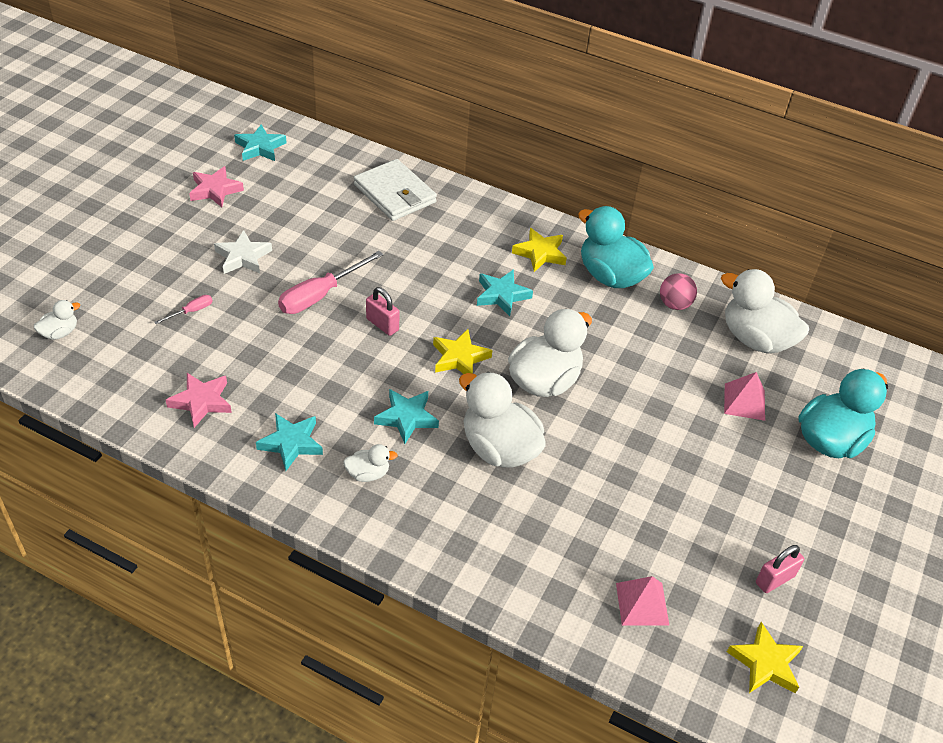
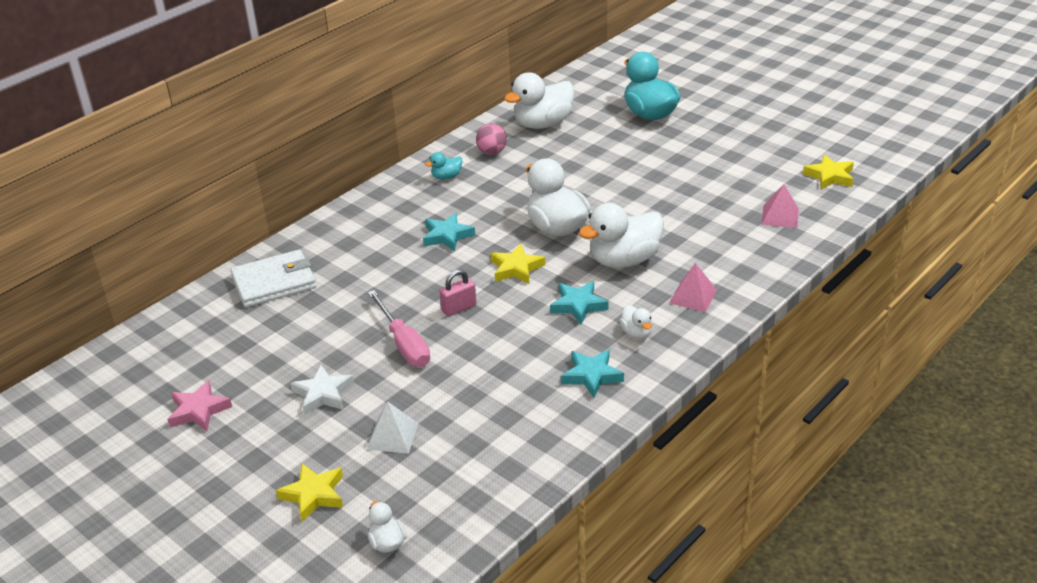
camera: 70 degrees left, 10 degrees down
pink screwdriver [154,295,212,324] -> white pyramid [367,402,418,454]
pink star [166,373,232,428] -> none
turquoise star [234,124,287,161] -> none
white duck [343,444,398,482] -> white duck turned 150 degrees clockwise [619,305,652,339]
yellow star [512,228,567,272] -> yellow star moved to [276,463,343,522]
turquoise duck [578,206,654,288] -> turquoise duck [425,152,463,180], size x0.47
pink pyramid [724,372,765,421] -> pink pyramid moved to [669,263,717,312]
pink padlock [756,545,804,593] -> none

